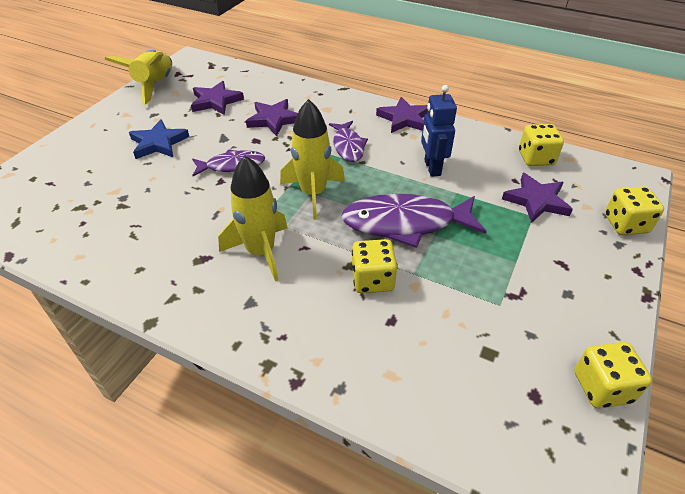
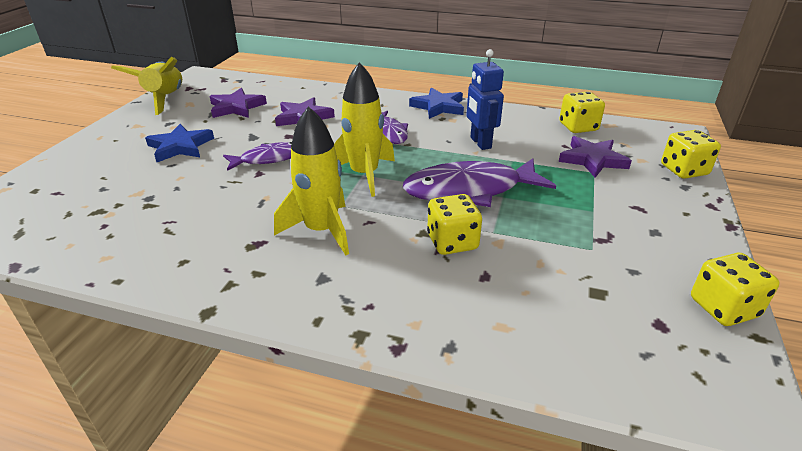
camera: 10 degrees left, 10 degrees down
purple star [376,97,428,133] -> blue star [409,88,464,119]

